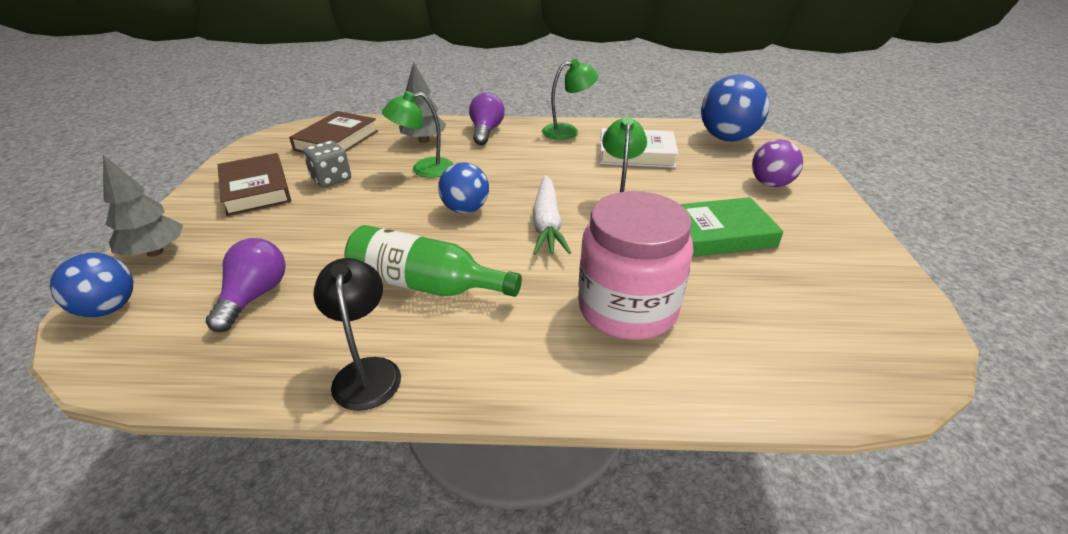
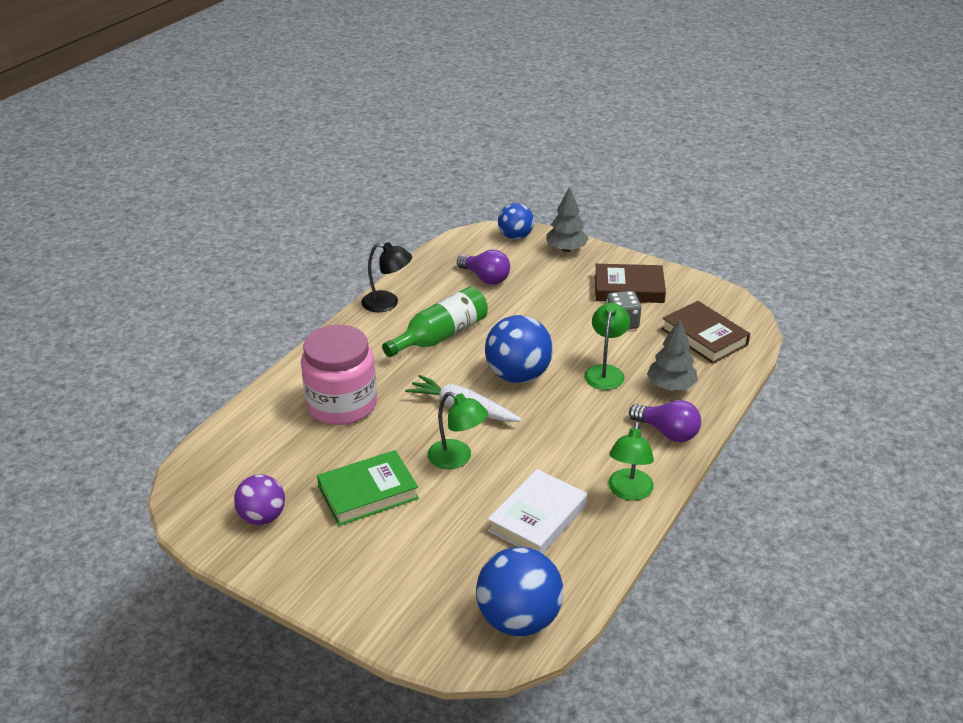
camera: 120 degrees right, 0 degrees up
blue ball [438,162,489,213] -> blue ball [485,315,553,383], size x1.56
green book [680,197,783,257] -> green book turned 45 degrees clockwise [317,450,419,526]
purple ball [752,139,803,187] -> purple ball moved to [234,474,285,525]

